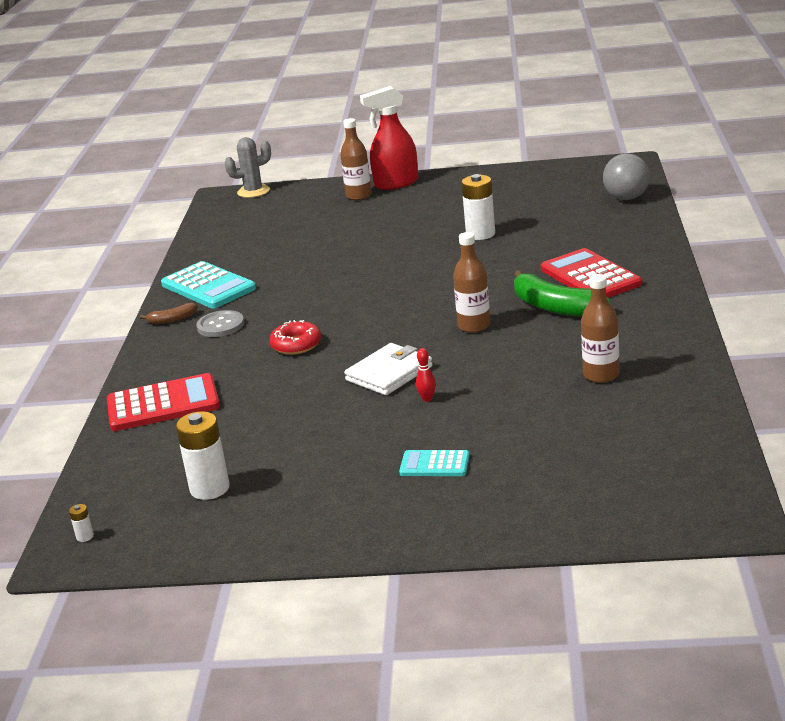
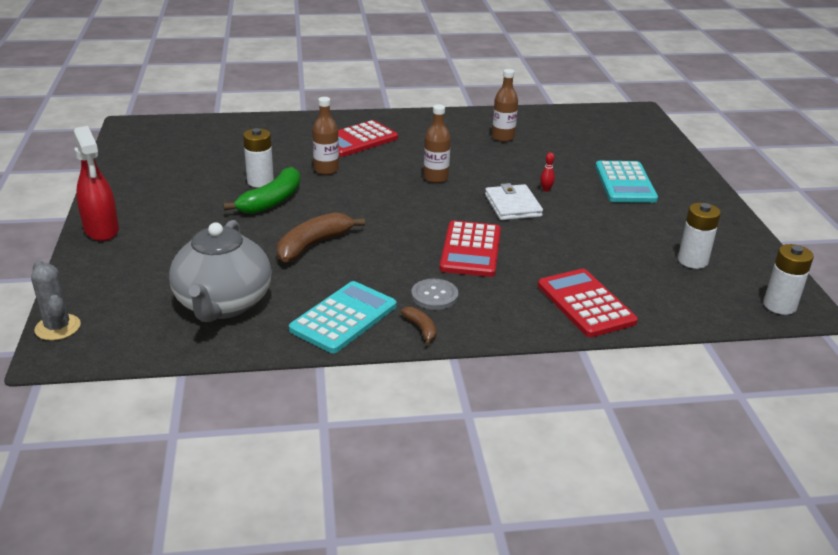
camera: 105 degrees left, 5 degrees up
white battery [69,504,94,542] -> white battery [763,244,814,315], size x2.39
red donut [269,320,321,355] -> red calculator [440,221,501,277]
brown bottle [340,118,372,200] -> brown bottle moved to [312,97,339,175]
white wallet [344,343,433,395] -> white wallet turned 45 degrees clockwise [485,183,543,220]
turquoise calculator [399,450,470,476] -> turquoise calculator [595,161,658,203], size x1.83
green banana [514,270,610,317] -> green banana moved to [223,167,300,214]
grey ball [603,153,650,200] -> none
none -> grey teapot [169,220,272,322]
none -> brown banana [277,212,365,263]

